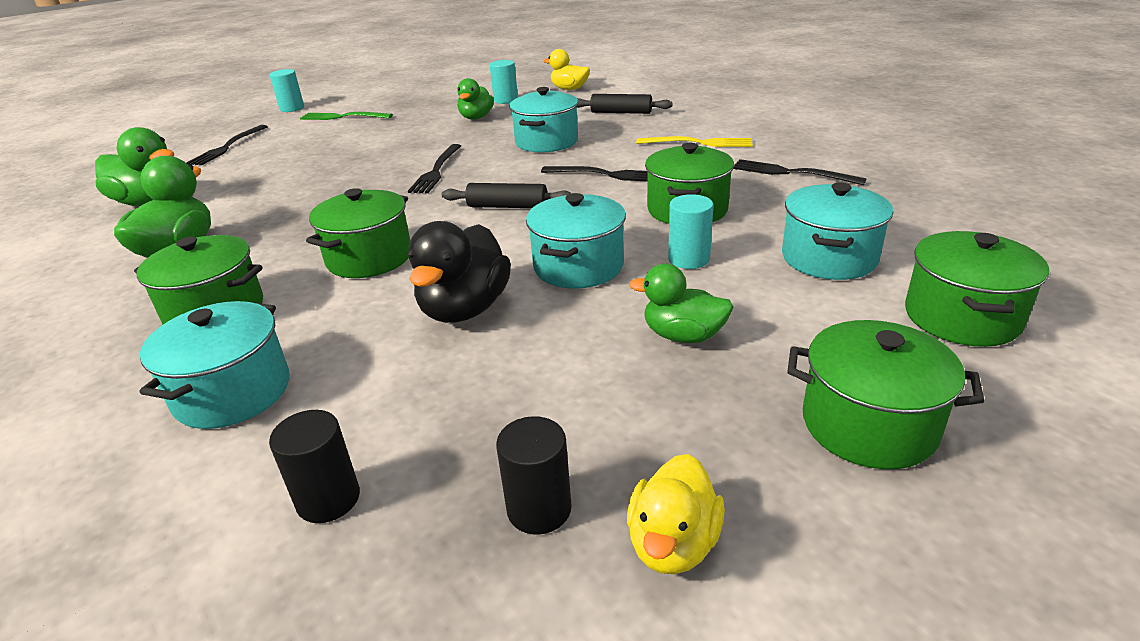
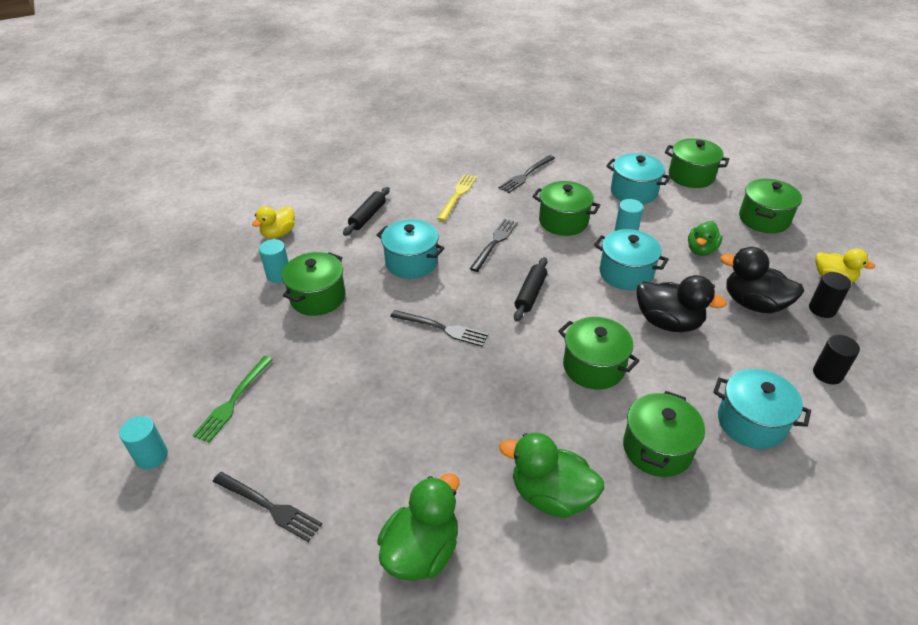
camera: 80 degrees left, 10 degrees up
green duck [457,78,494,120] -> green pot [282,252,346,316]
none -> black duck [720,247,804,314]

